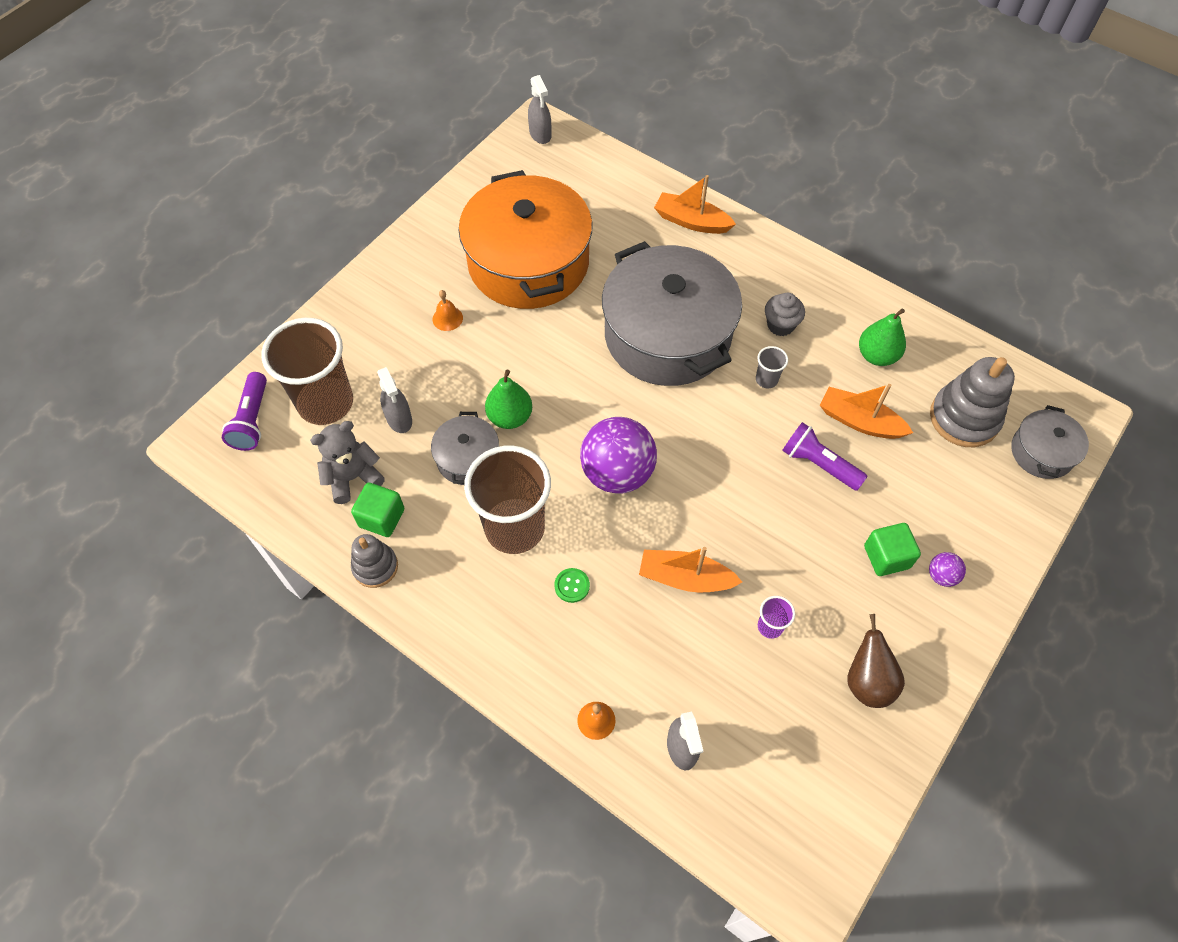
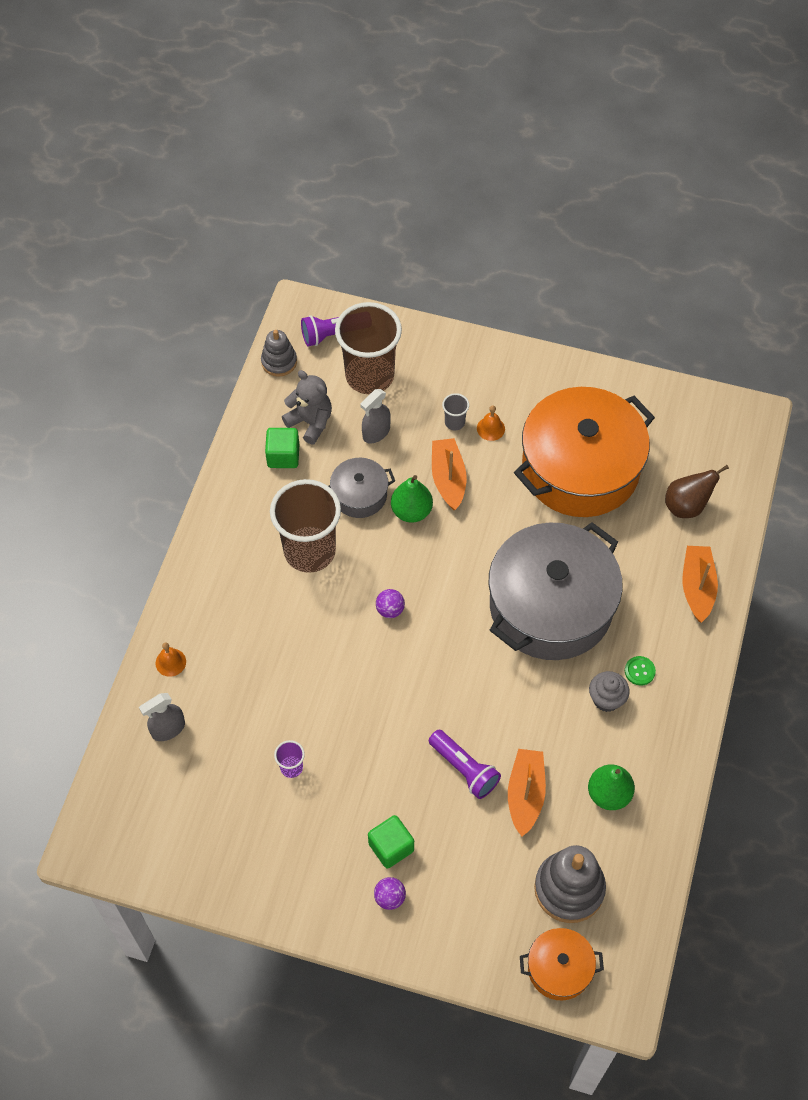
camera: 70 degrees right, 0 degrees up
grey stacking toy [351,534,398,588] -> grey stacking toy moved to [261,330,297,377]
grey spray bottle [528,75,551,144] -> none
green button [554,568,590,603] -> green button moved to [625,656,656,686]
purple ball [580,417,657,493] -> purple ball [376,589,405,618], size x0.43
orange boat [639,547,742,592] -> orange boat moved to [432,438,467,510]
grey cup [756,346,788,388] -> grey cup moved to [442,393,469,430]
purple flashlight [782,422,867,491] -> purple flashlight turned 120 degrees clockwise [429,730,501,799]
brown pear [848,614,905,708] -> brown pear moved to [665,465,729,518]
grey pot [1011,405,1089,479] -> orange pot [520,928,604,1001]

